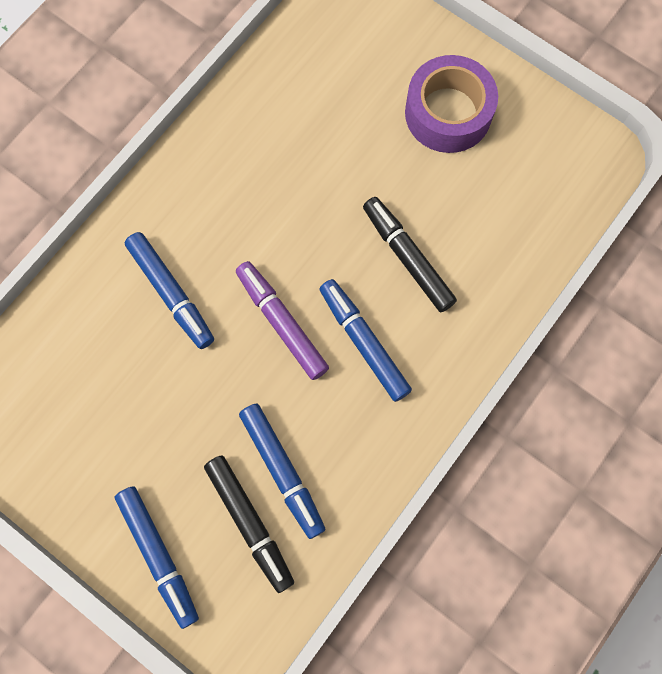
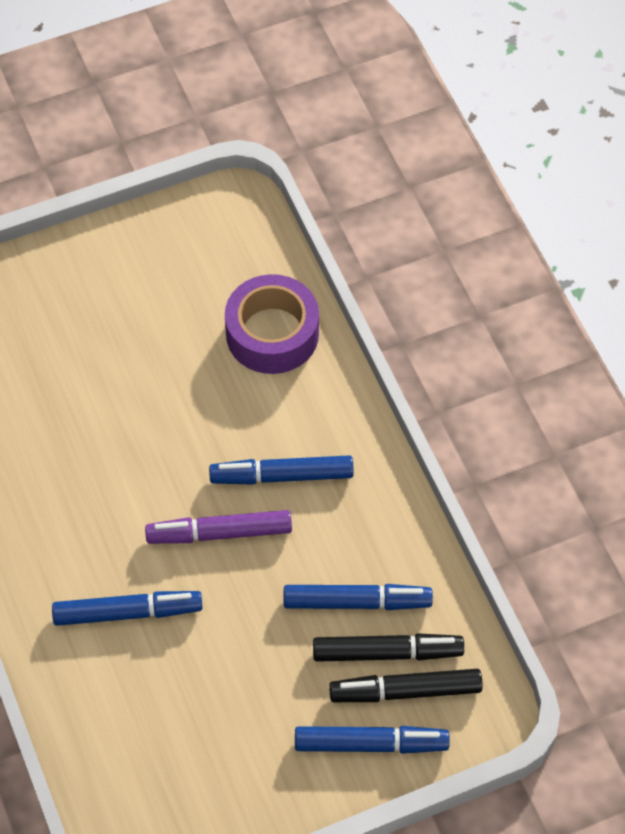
camera: 60 degrees left, 15 degrees down
black marker [363,197,457,312] -> black marker moved to [329,669,483,702]
purple tape [405,55,498,153] -> purple tape moved to [225,274,319,374]

